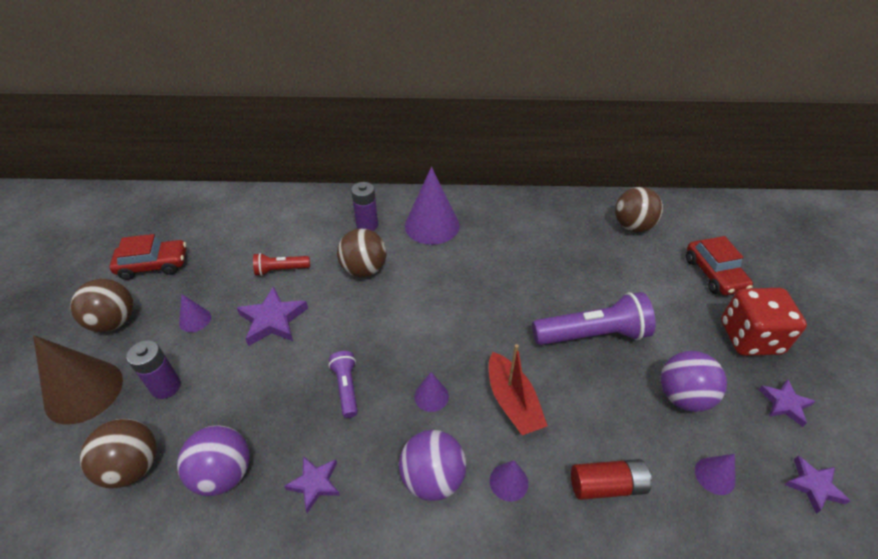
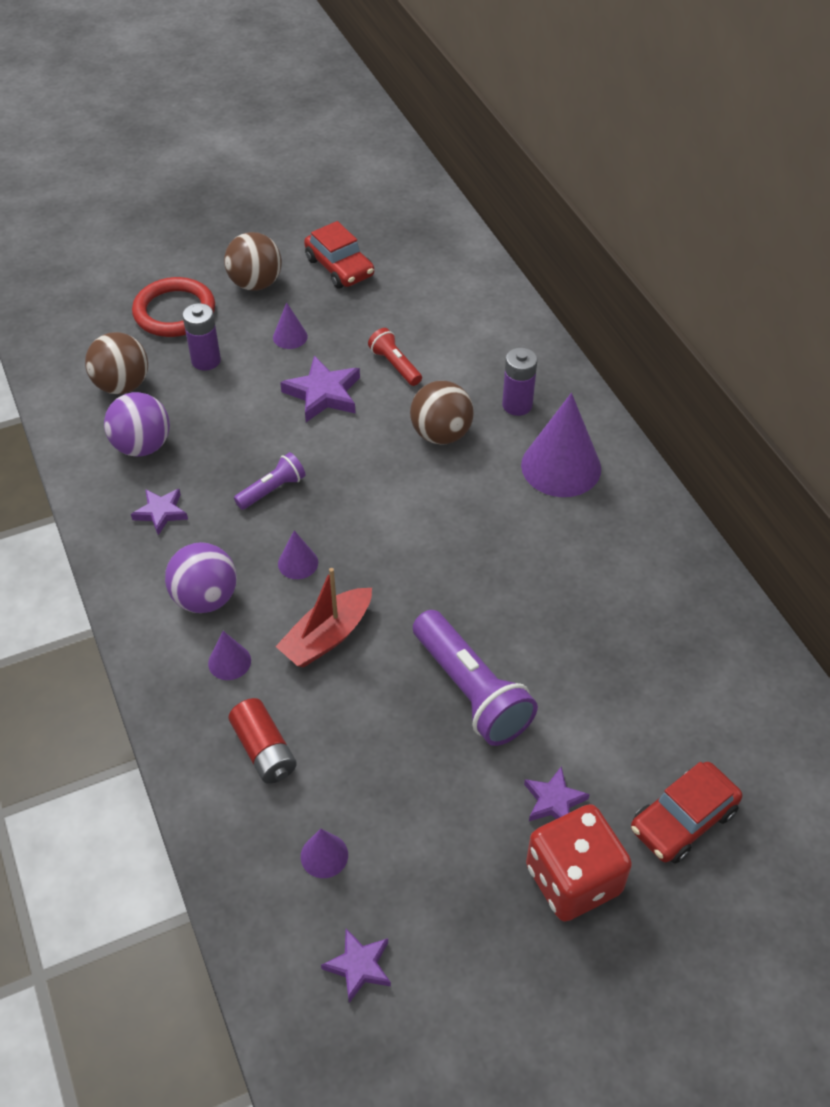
camera: 65 degrees right, 5 degrees up
brown cone [33,335,123,424] -> red ring [132,277,215,337]
brown ball [615,187,663,232] -> none
purple ball [661,351,727,412] -> none
purple star [759,379,816,427] -> purple star moved to [524,766,590,821]

